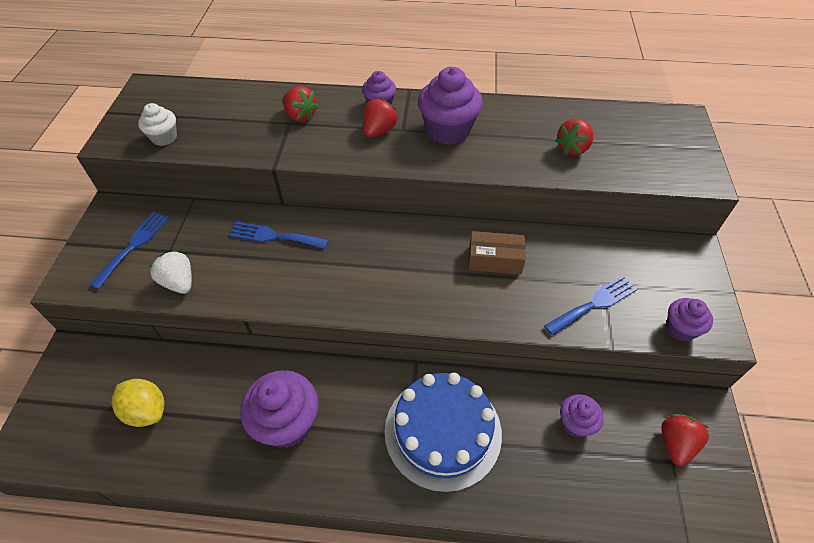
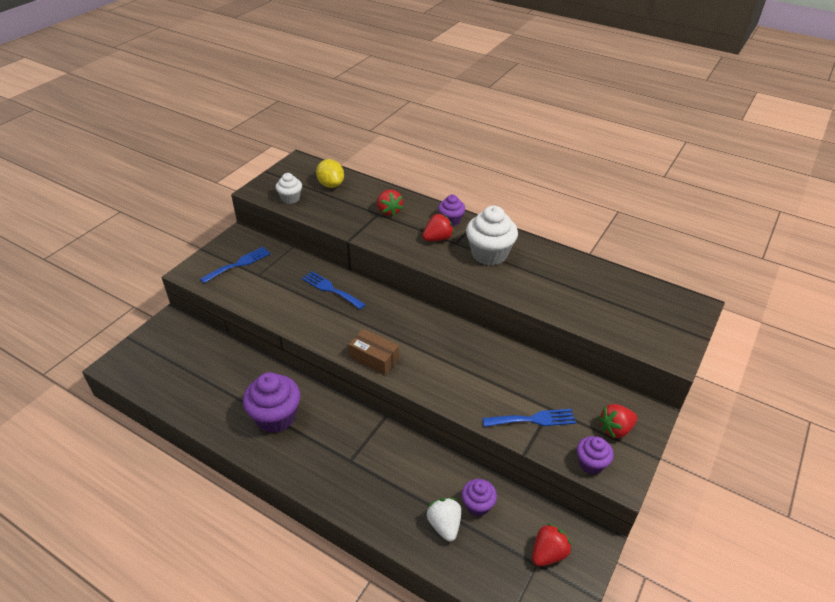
camera: 25 degrees right, 10 degrees down
yellow lemon [112,379,165,427] -> yellow lemon moved to [316,159,344,188]
white strawberry [149,250,192,294] -> white strawberry moved to [427,498,461,542]
blue cake [385,373,502,493] -> none
purple cupcake [418,67,483,145] -> white cupcake [466,206,518,266]
brown box [468,231,526,275] -> brown box moved to [348,329,399,375]
red strawberry [555,119,594,155] -> red strawberry moved to [598,404,638,439]

